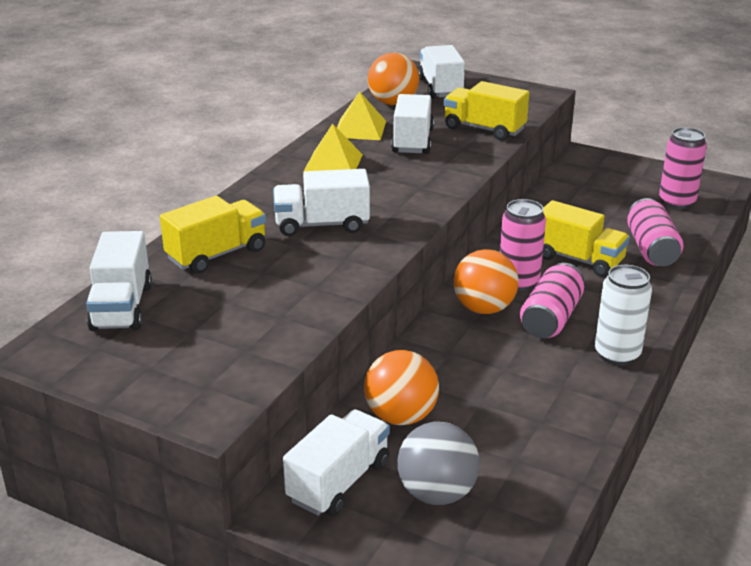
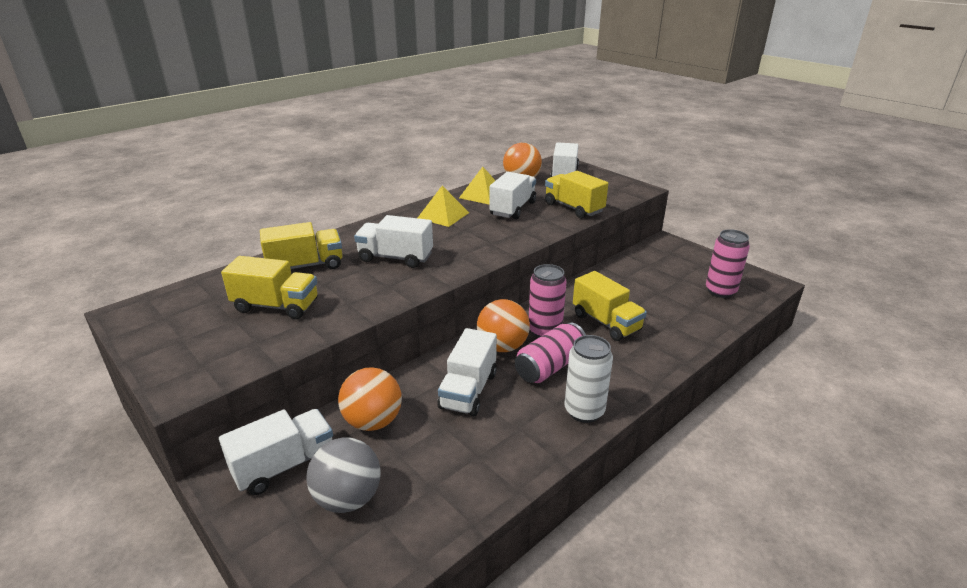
camera: 20 degrees right, 0 degrees up
white truck [86,231,152,331] -> white truck moved to [438,328,497,416]
pink can [627,198,683,266] -> none
none -> yellow truck [221,256,318,319]

